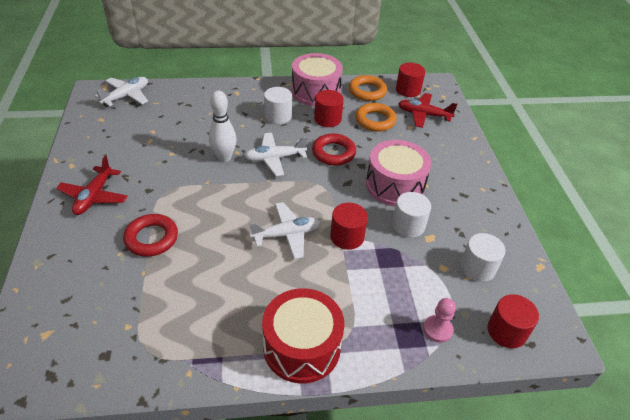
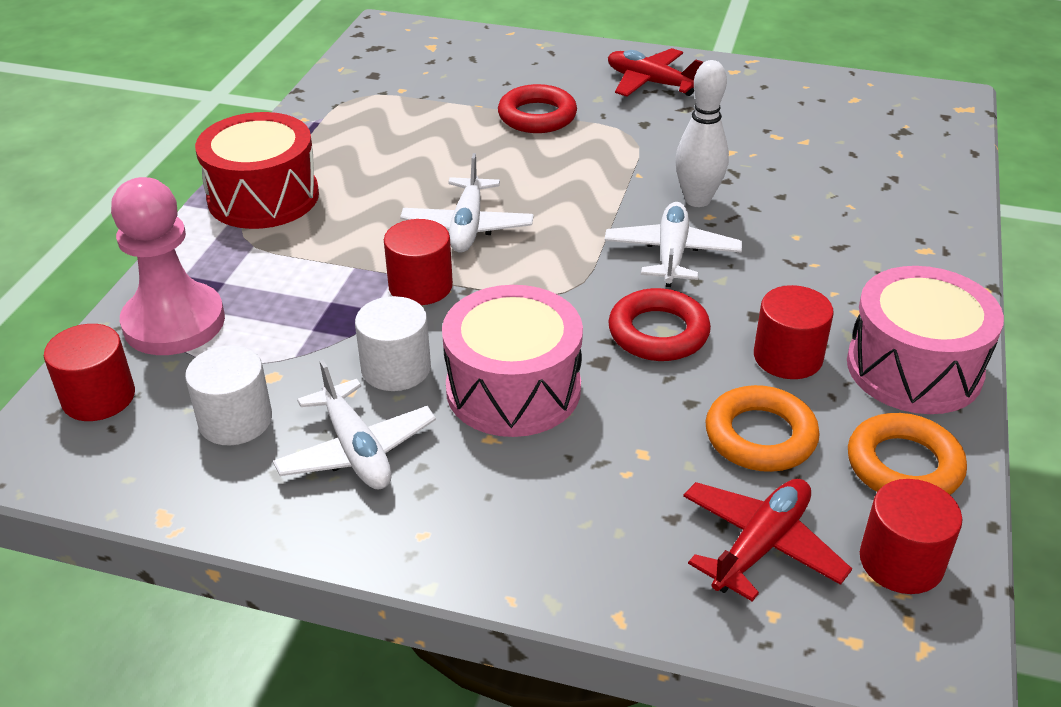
camera: 115 degrees right, 5 degrees down
white plane [95,77,148,107] -> white plane moved to [273,360,436,490]
white cylinder [264,87,292,124] -> none
pink pawn [423,298,456,343] -> pink pawn [111,177,225,355], size x2.02

